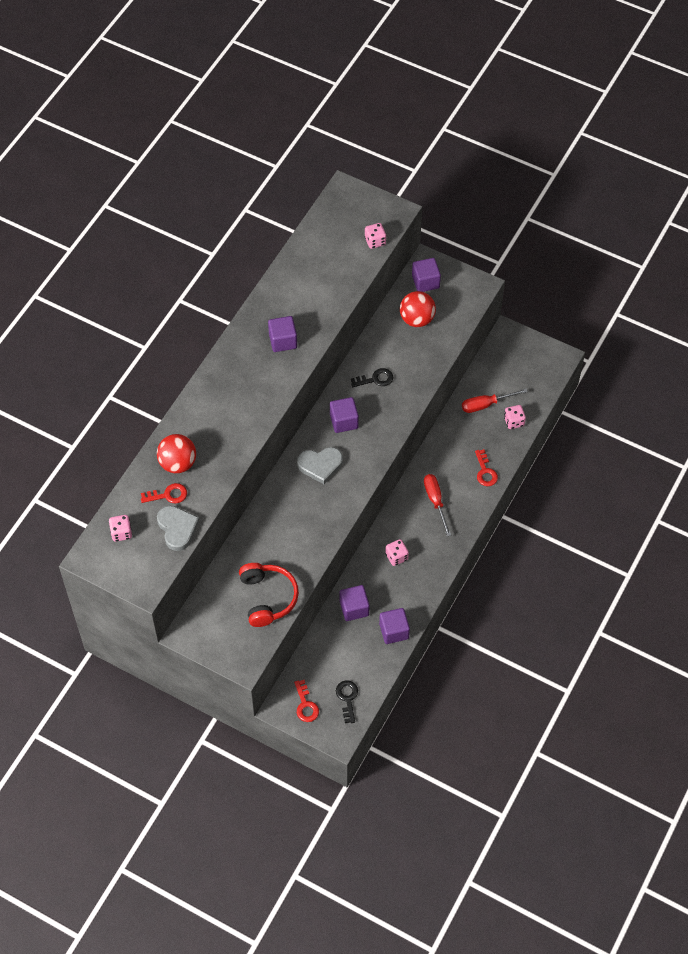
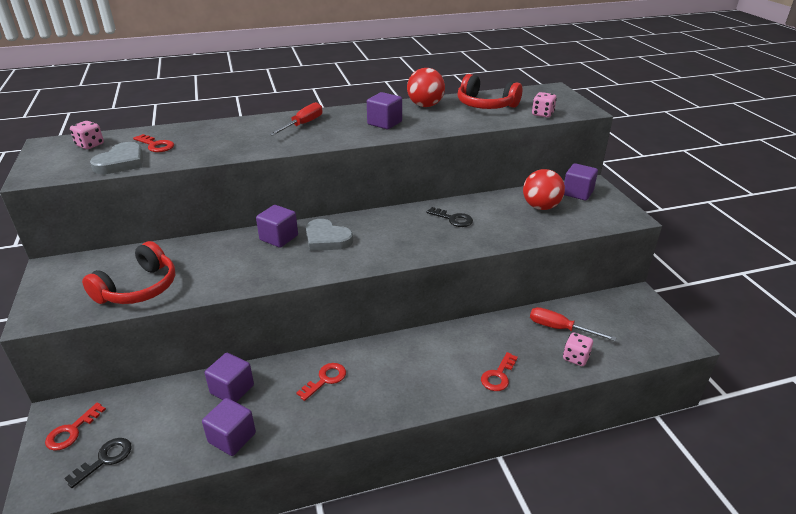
camera: 45 degrees right, 25 degrees down
red ball [157,434,196,473] -> red ball moved to [407,68,445,107]
purple cube [330,397,359,433] -> purple cube moved to [256,205,298,248]
pink dice [385,539,409,566] -> red key [296,363,346,401]
red screwdriver [424,474,451,537] -> red screwdriver moved to [269,102,322,136]
none -> red headphones [457,74,522,109]

